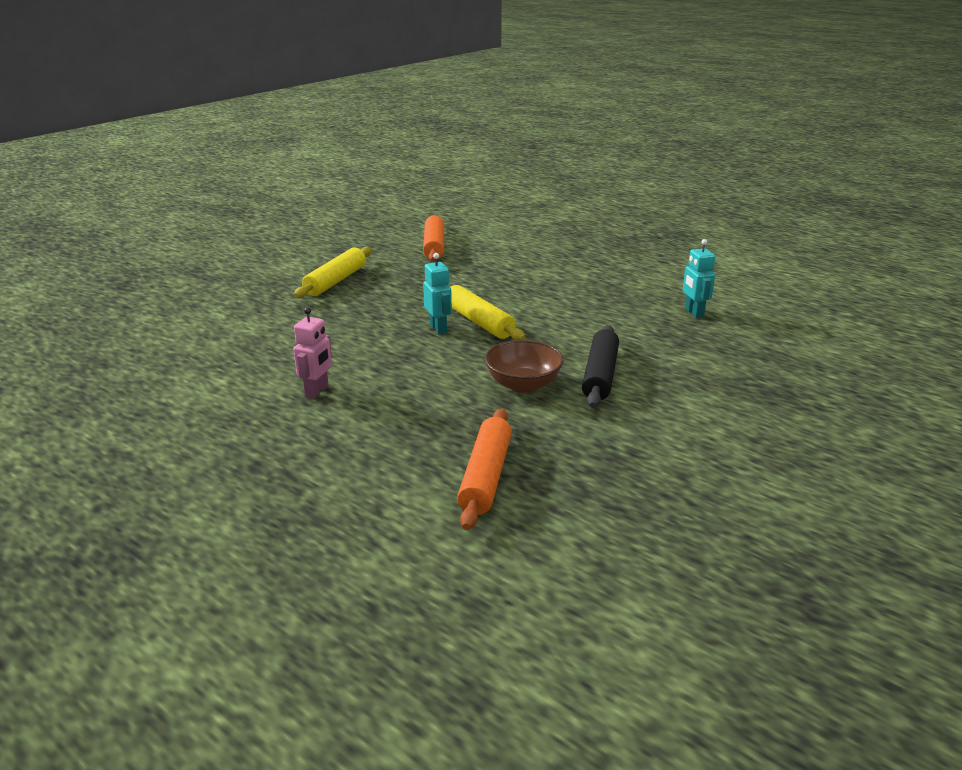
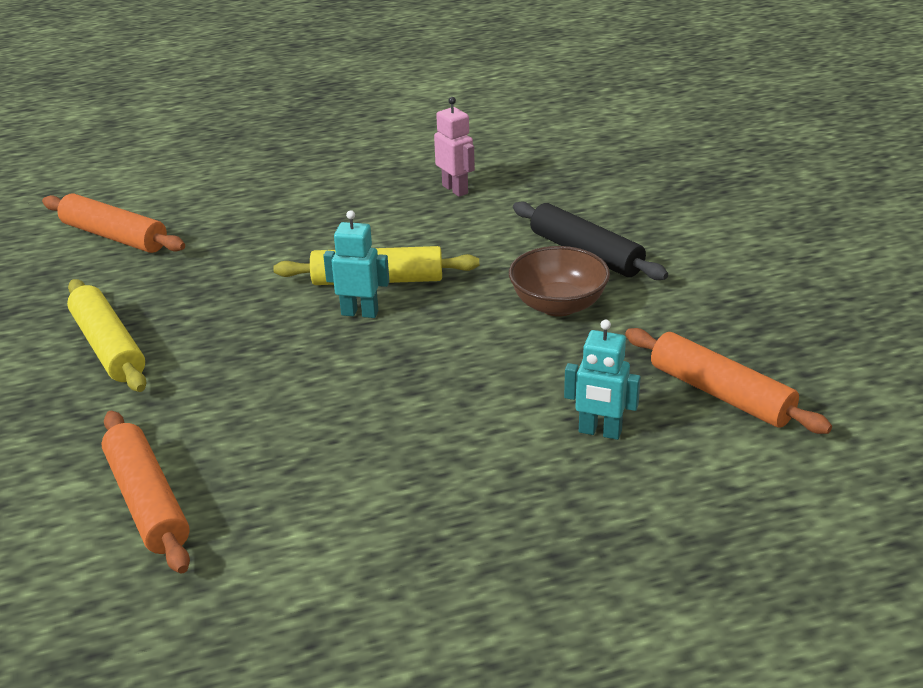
camera: 55 degrees left, 5 degrees up
pink robot [293,307,332,399] -> pink robot moved to [434,97,475,197]
turquoise robot [683,239,715,318] -> turquoise robot moved to [564,320,641,440]
none -> orange rolling pin [101,411,190,574]

